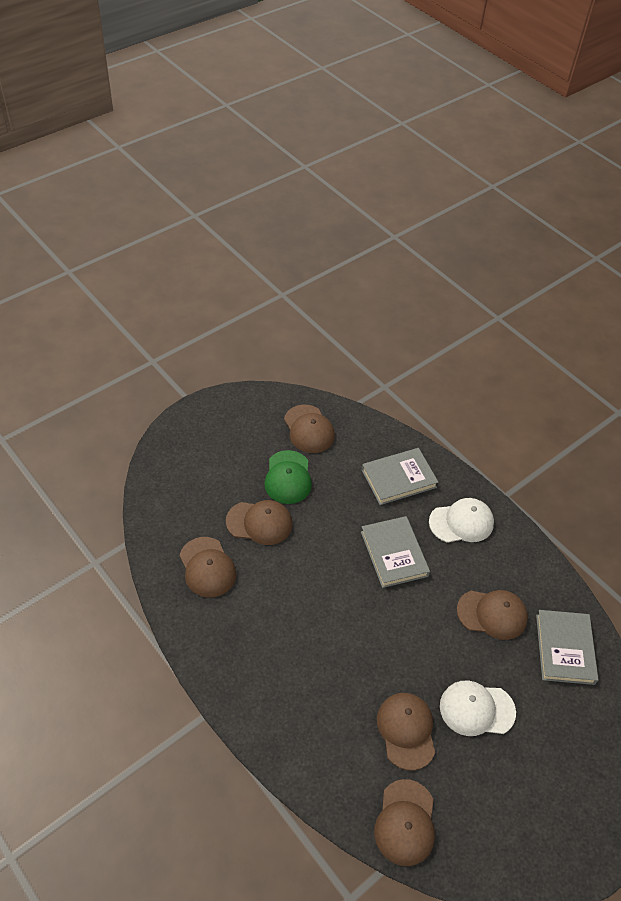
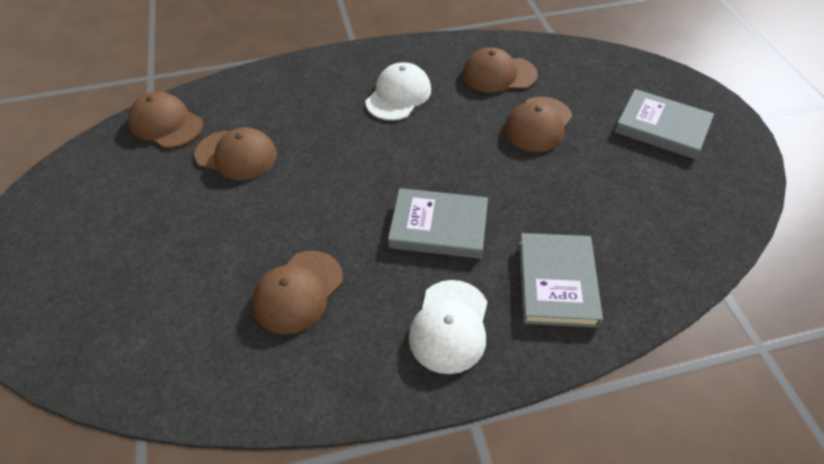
camera: 120 degrees right, 0 degrees up
green cap [264,450,312,504] -> none
brown cap [284,405,335,453] -> none
white cap [440,680,516,736] -> white cap moved to [365,62,431,121]
grey book [536,610,599,685] -> grey book moved to [614,89,714,159]

